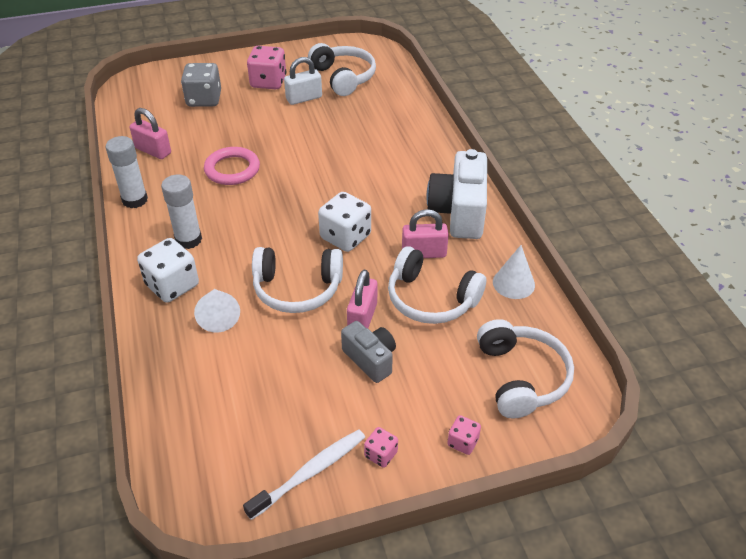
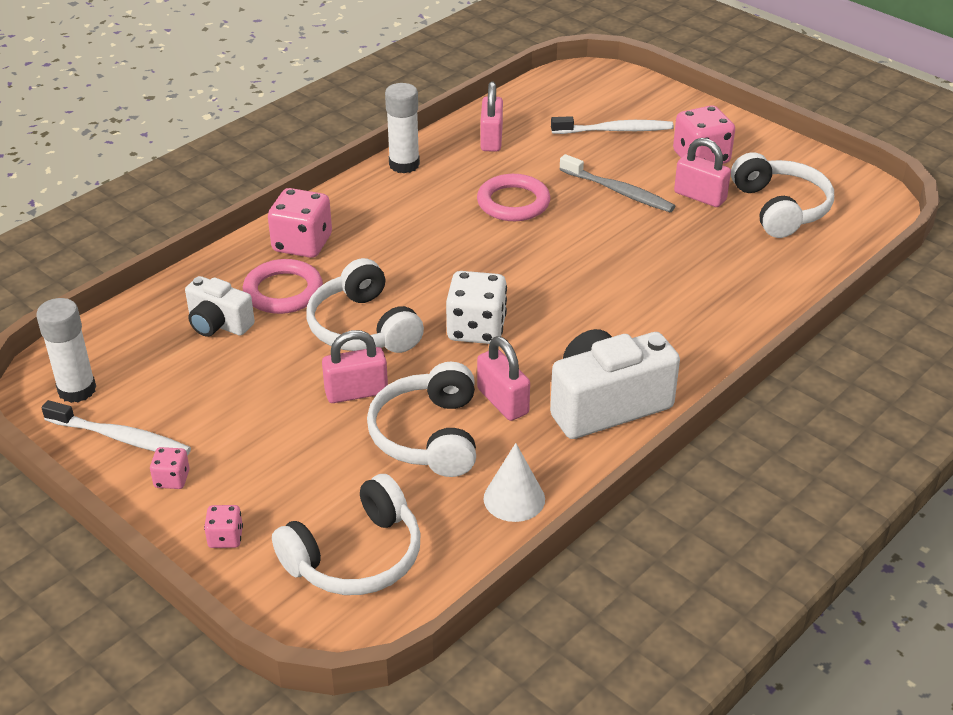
camera: 60 degrees right, 5 degrees down
white dice [137,238,199,303] -> pink dice [268,188,332,258]
white glue stick [161,174,202,249] -> white glue stick moved to [36,298,96,403]
grey dice [181,63,221,107] -> white toothbrush [551,116,673,134]
white cone [194,289,240,332] -> pink ring [243,259,323,314]
white padlock [284,57,322,105] -> pink padlock [674,138,731,207]
white headphones [308,43,376,96] -> white headphones turned 45 degrees counterclockwise [731,152,834,238]
grey camera [341,321,396,383] -> none
none -> white camera [185,276,255,337]
none -> grey toothbrush [560,154,675,212]

